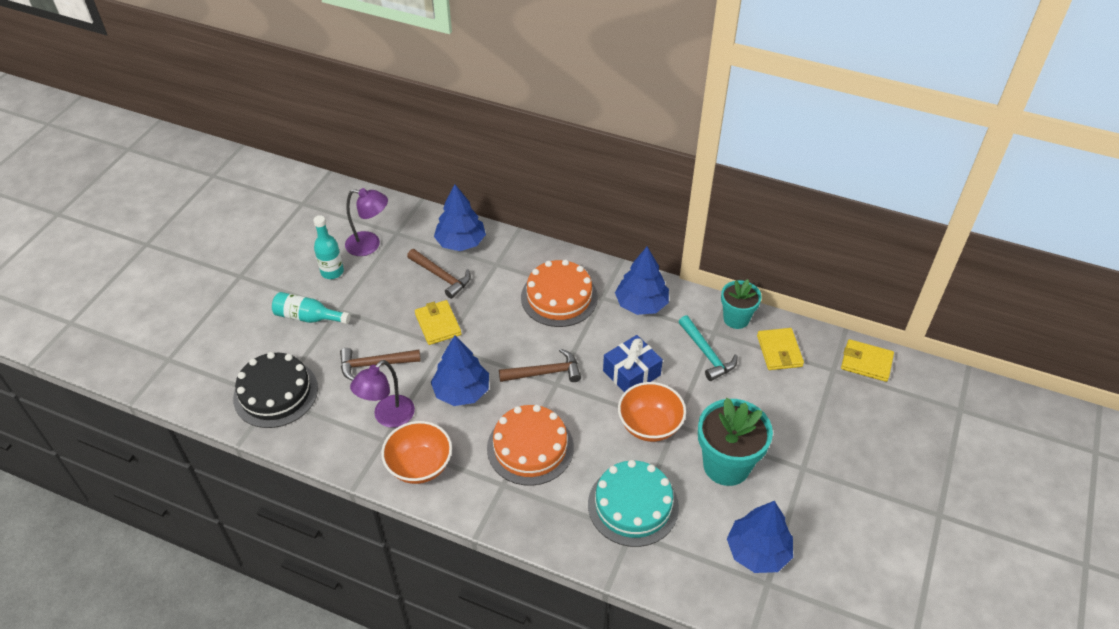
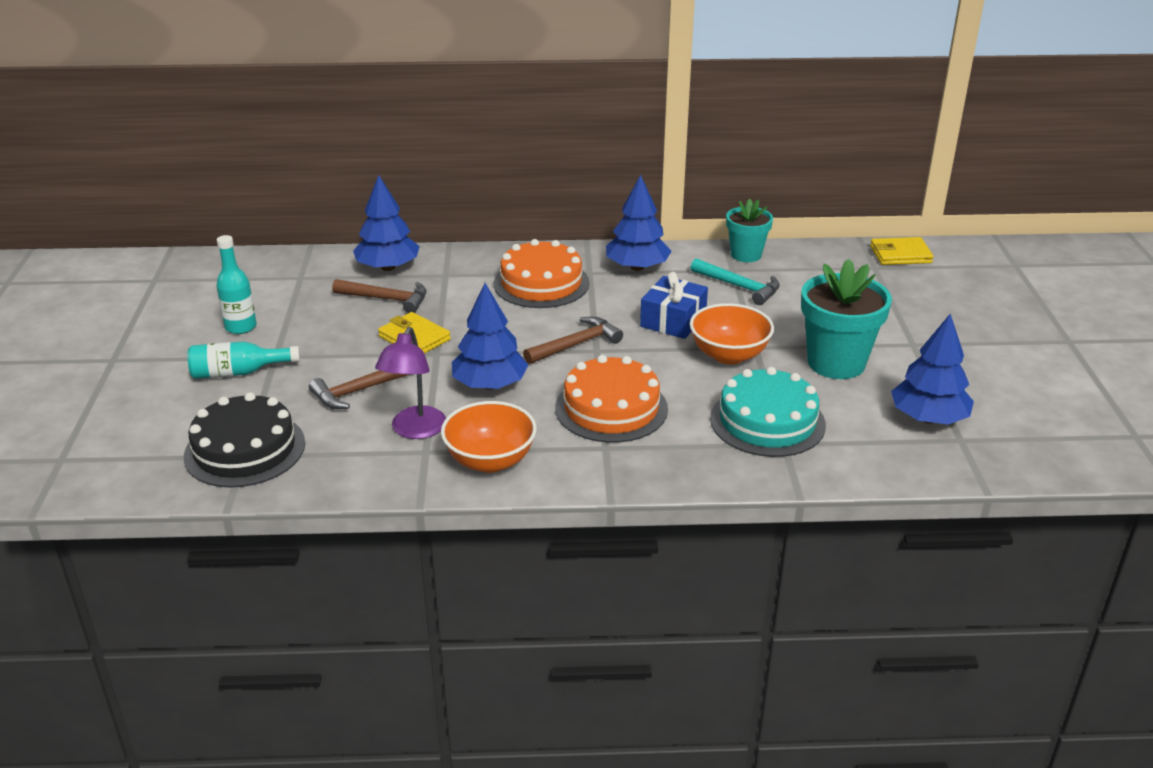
camera: 25 degrees left, 15 degrees down
purple lamp [345,188,388,256] -> none
yellow wallet [757,328,804,370] -> none

